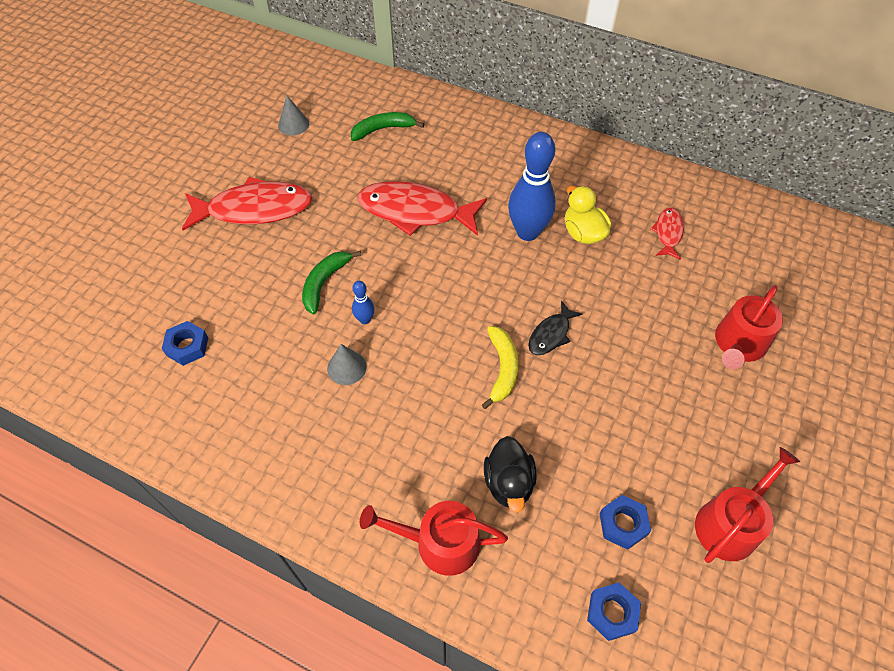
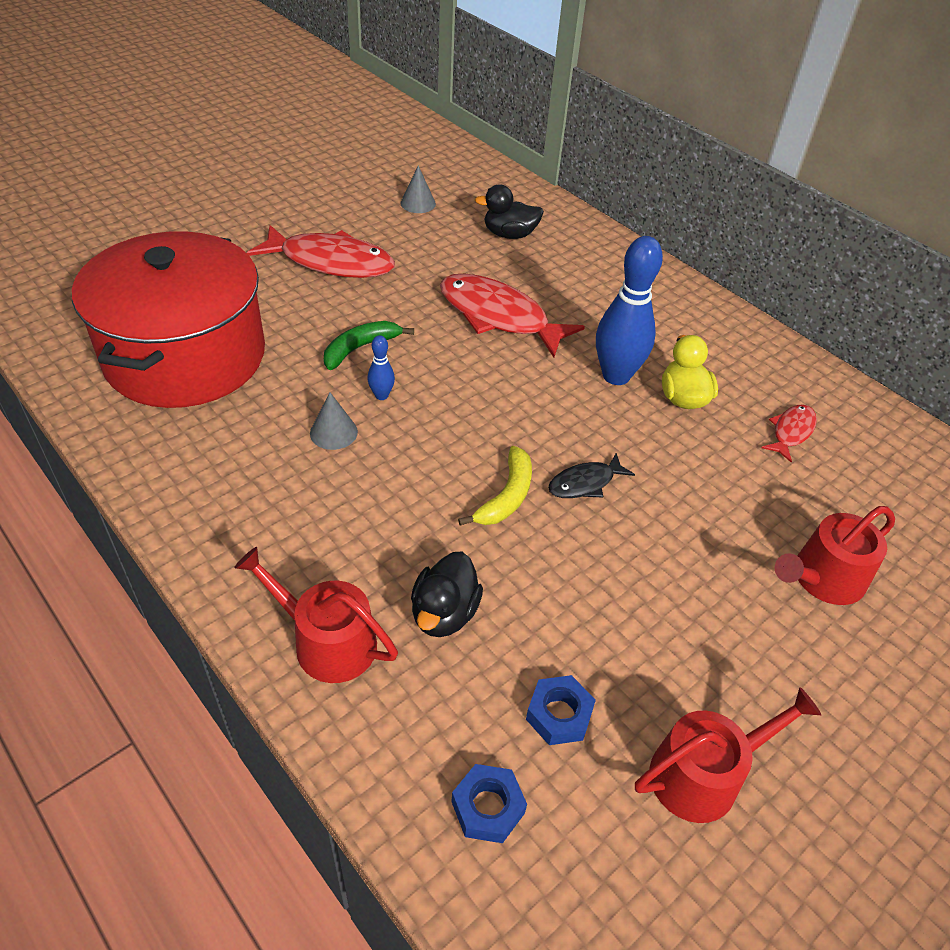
camera: 20 degrees right, 10 degrees down
blue nut [162,321,208,366] -> red pot [72,231,265,408]
green banana [351,112,424,141] -> black duck [475,185,544,239]

